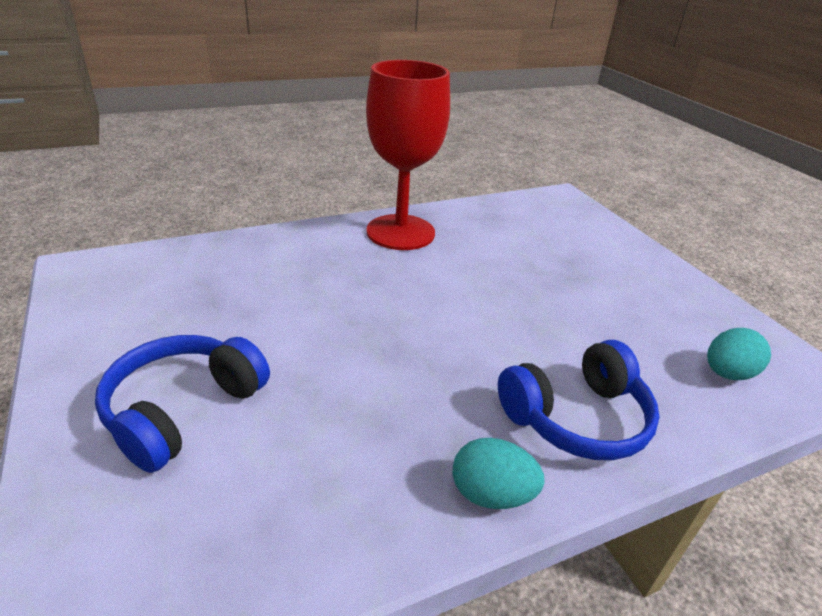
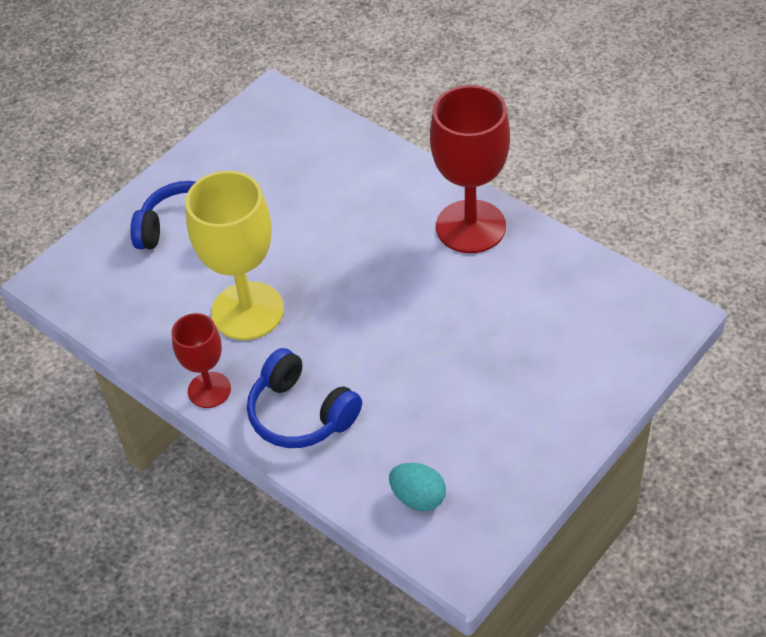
camera: 70 degrees right, 15 degrees up
turquoise egg [453,438,545,509] -> red goblet [172,313,231,408]
none -> yellow goblet [185,171,284,340]

